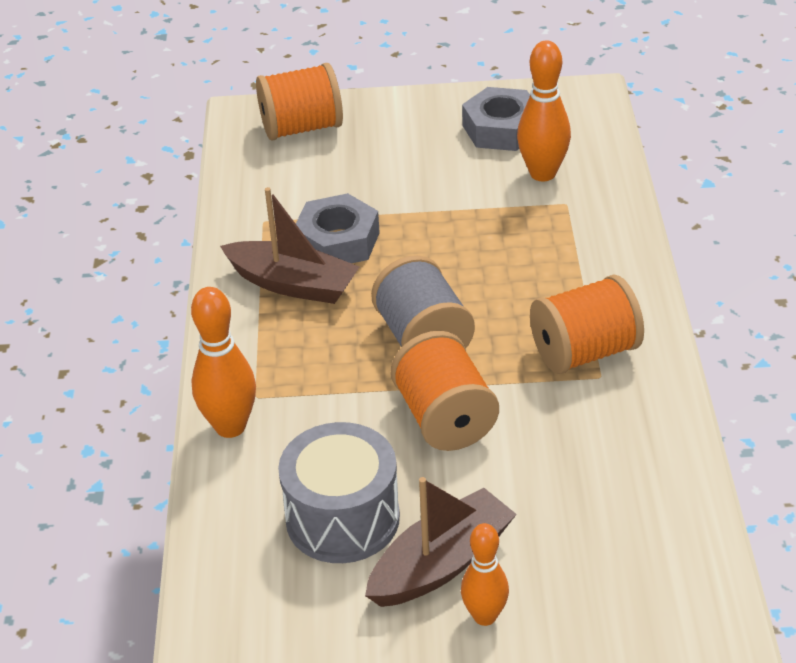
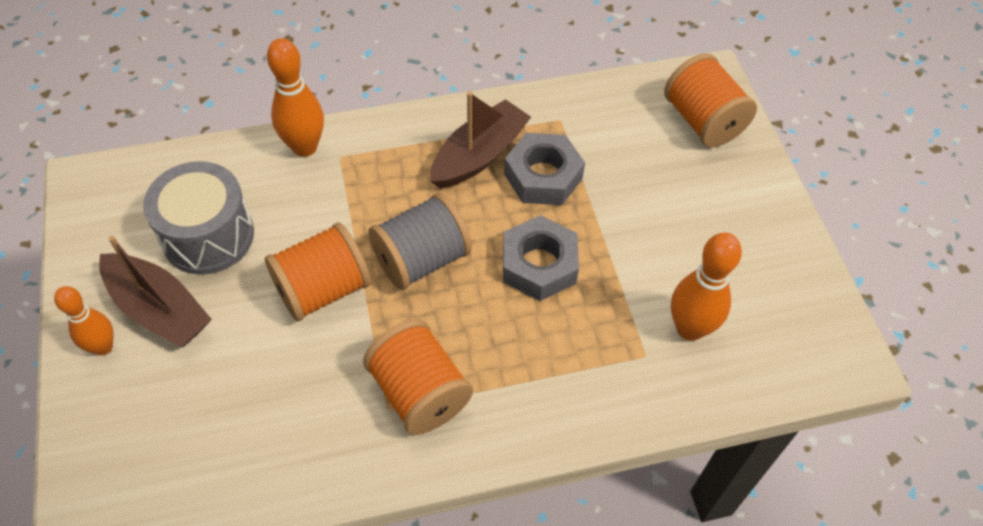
camera: 75 degrees right, 15 degrees up
brown boat [220,187,359,304] -> brown boat turned 150 degrees counterclockwise [430,91,531,189]
grey nut [462,87,530,151] -> grey nut moved to [503,215,579,301]

